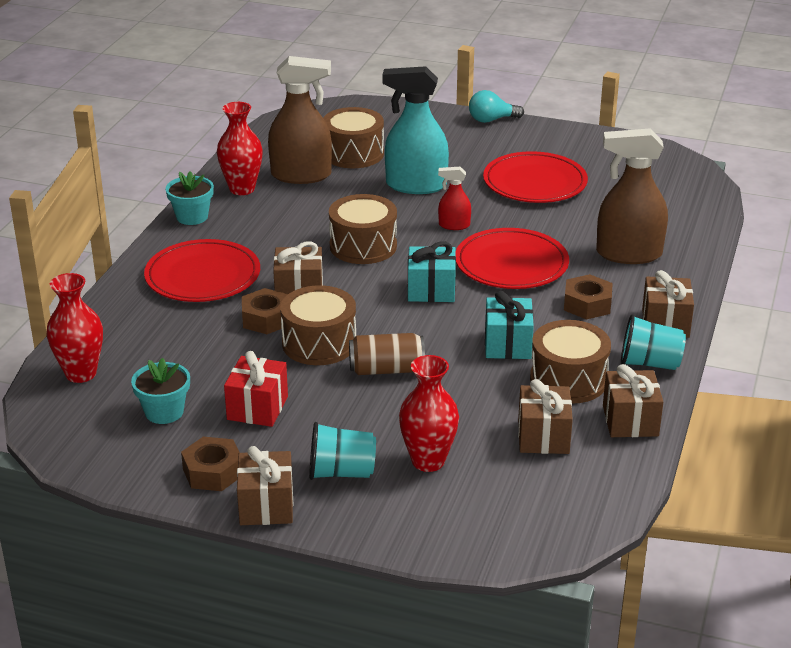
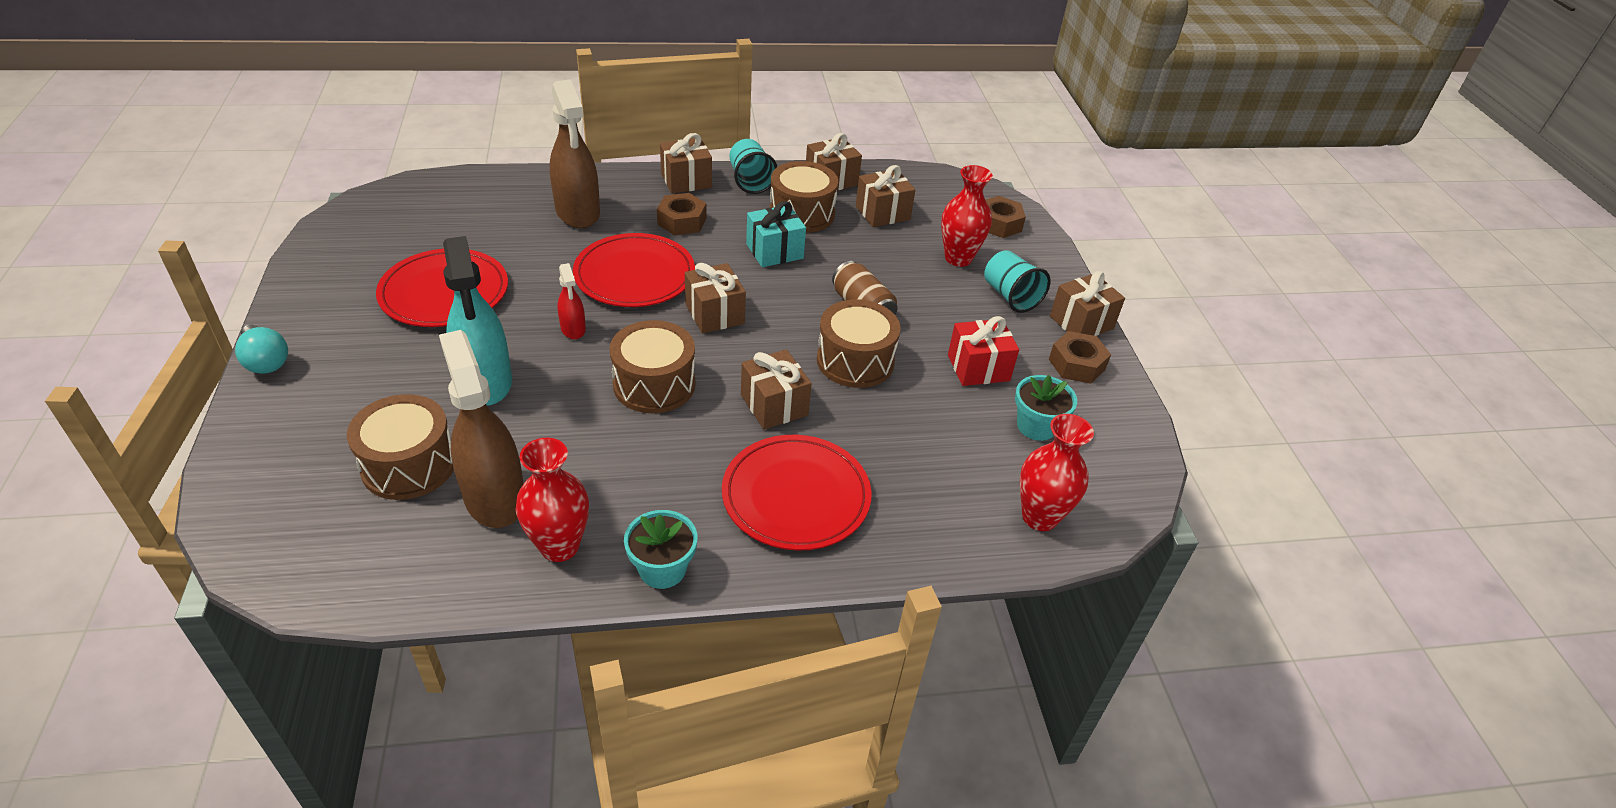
camera: 120 degrees left, 10 degrees up
brown nut [242,288,288,334] -> brown nut moved to [986,196,1026,238]
turquoise gift [408,241,456,302] -> brown gift [685,263,746,334]

